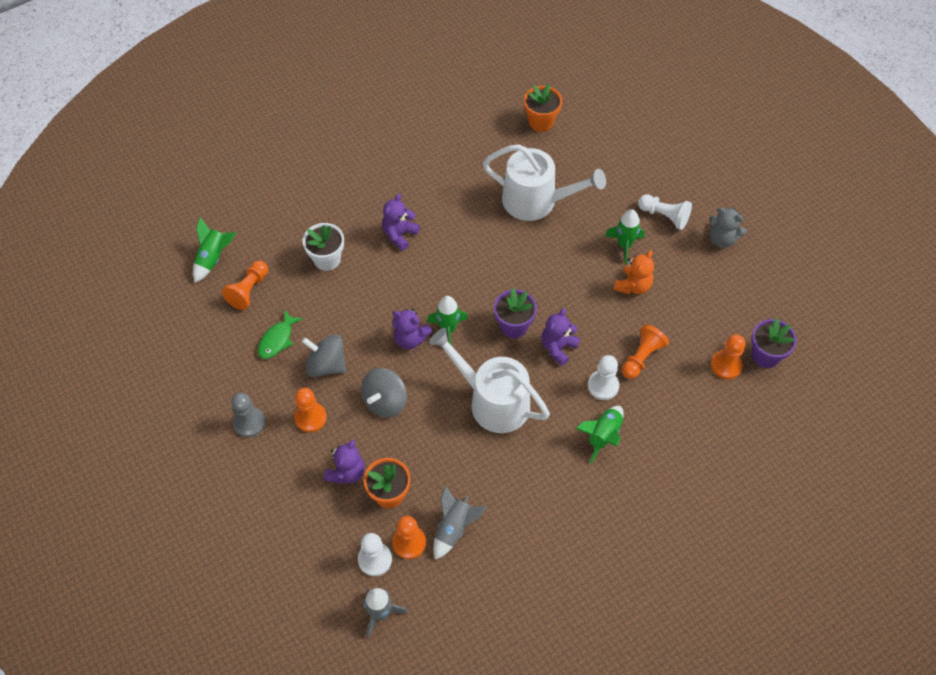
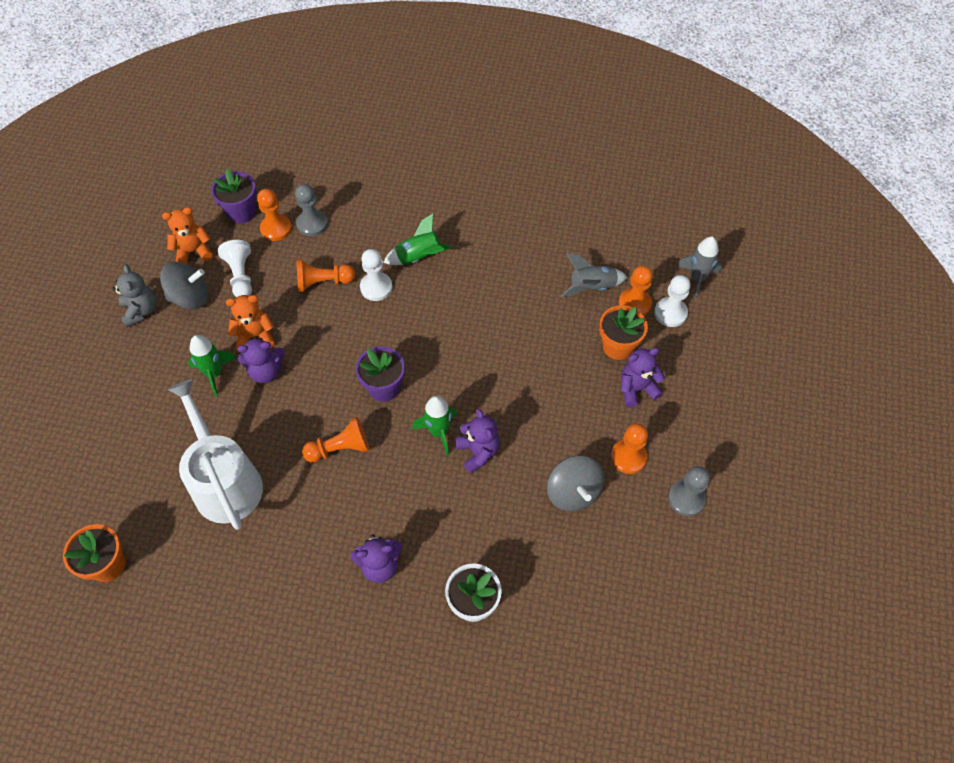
camera: 135 degrees left, 0 degrees up
green rocket [193,217,236,283] -> none
orange pawn [222,261,268,310] -> orange pawn moved to [302,417,369,462]
green fish [258,310,303,359] -> none
grey spinning top [361,368,407,418] -> grey spinning top moved to [160,262,208,310]
white watering can [429,328,550,433] -> none
purple teddy bear [542,308,580,366] -> purple teddy bear moved to [237,337,285,383]
white pawn [638,194,692,230] -> white pawn moved to [218,240,252,297]
none -> orange teddy bear [162,207,213,264]
none -> grey pawn [295,184,328,236]

